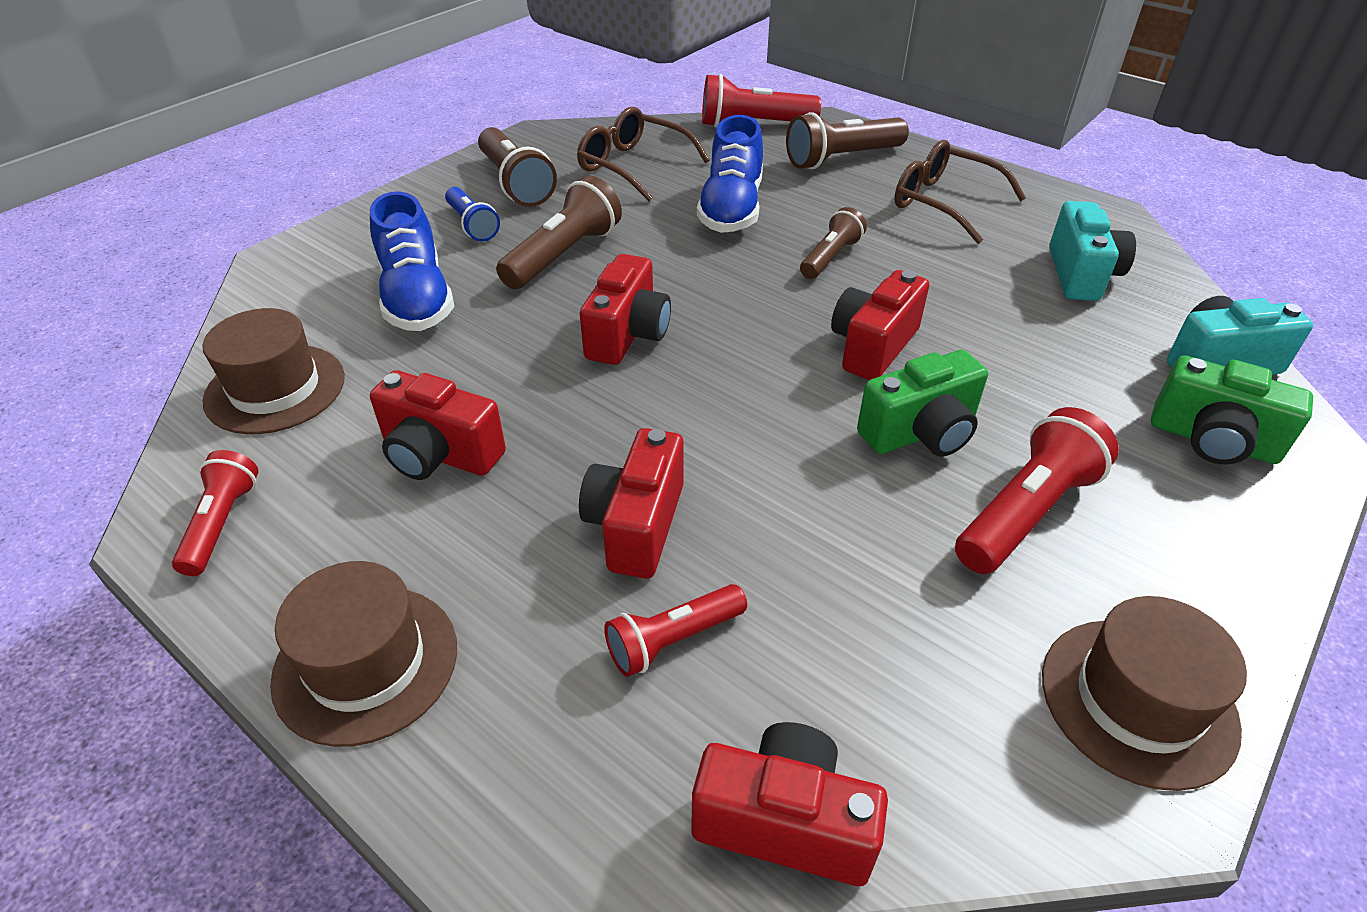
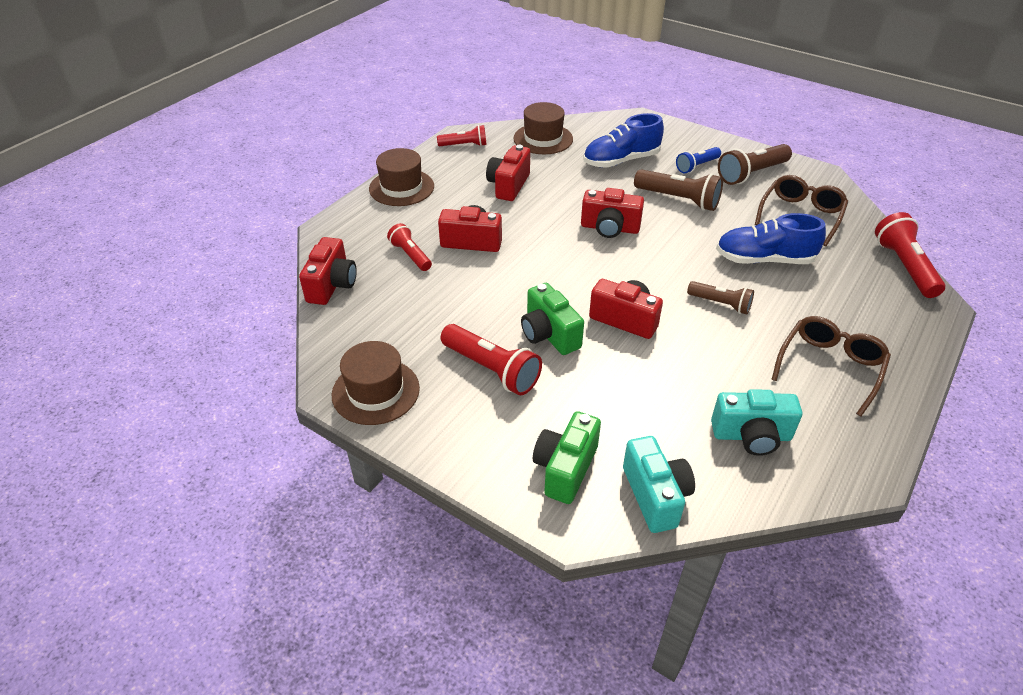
camera: 85 degrees right, 0 degrees up
brown flashlight [786,112,909,169] -> none

